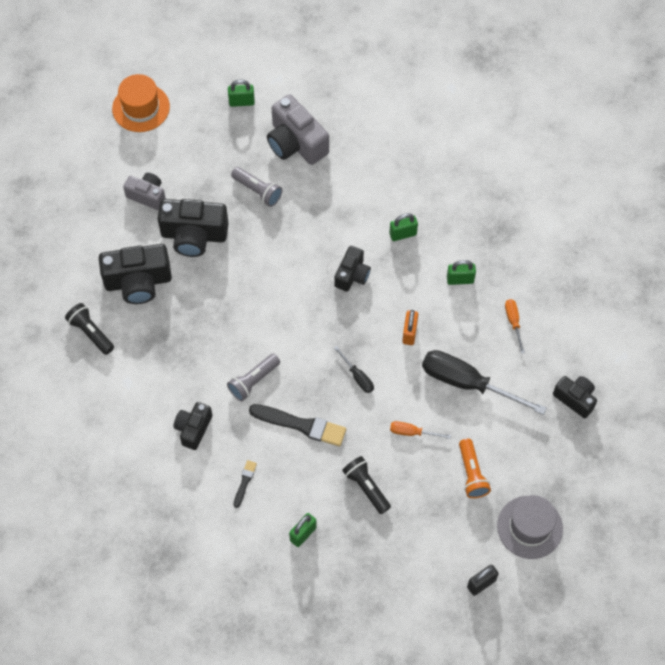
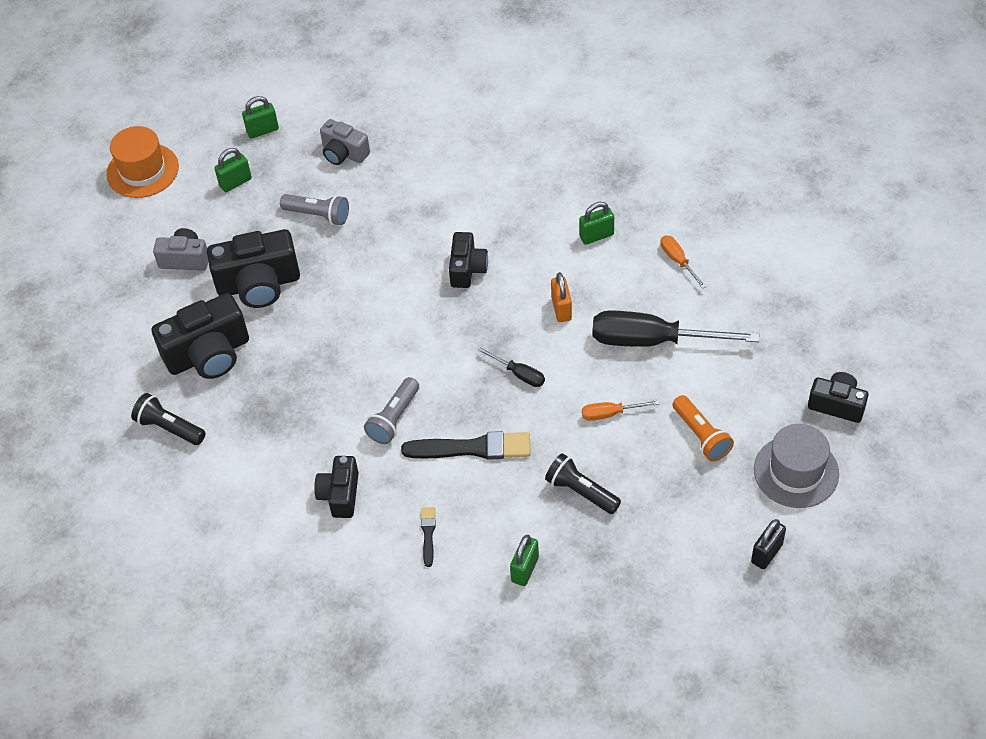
camera: 15 degrees left, 10 degrees down
grey camera [267,94,329,165] -> grey camera [320,119,370,165], size x0.60
green padlock [389,213,418,241] -> green padlock moved to [214,148,252,192]
black camera [553,376,597,418] -> black camera moved to [808,372,868,423]

